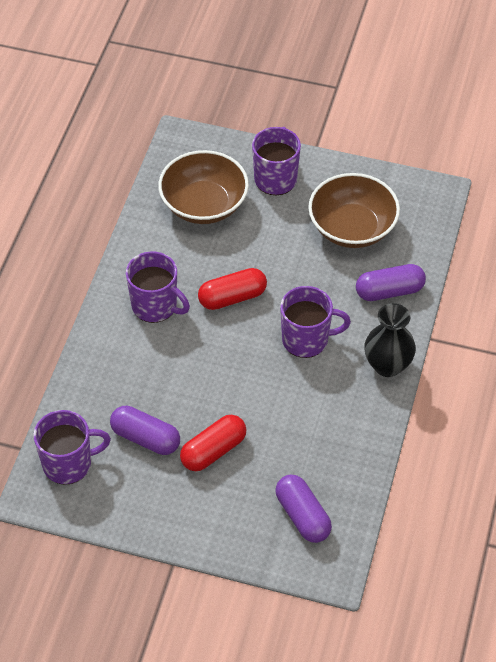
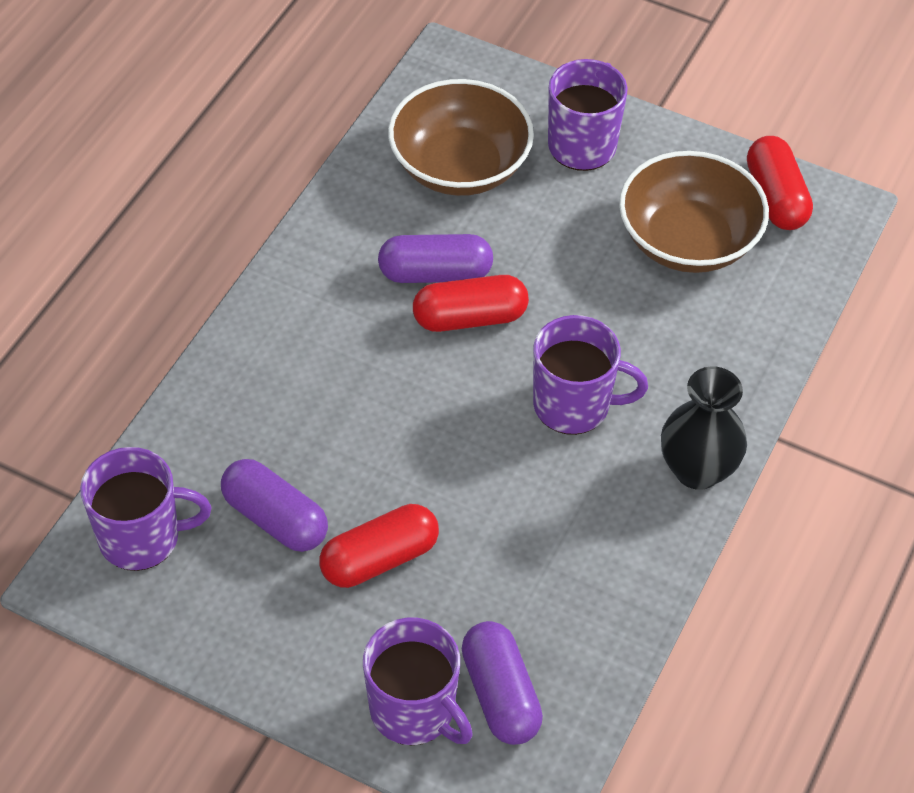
camera: 10 degrees right, 0 degrees up
purple mug [126,252,190,323] -> purple mug moved to [363,618,473,745]
purple capsule [356,264,426,301] -> purple capsule moved to [378,234,493,283]
none -> red capsule [747,136,813,230]

